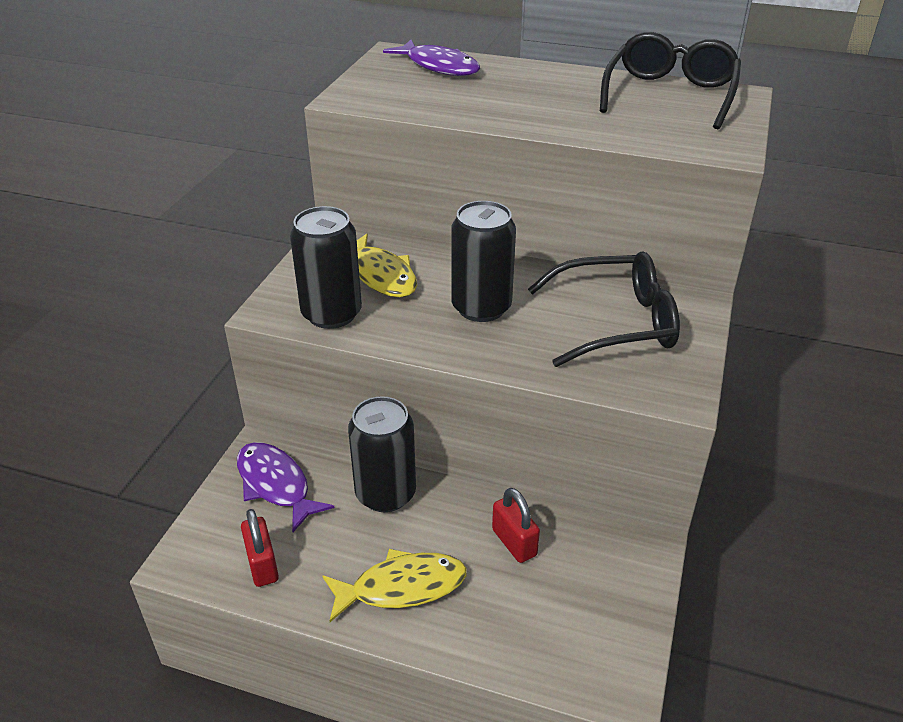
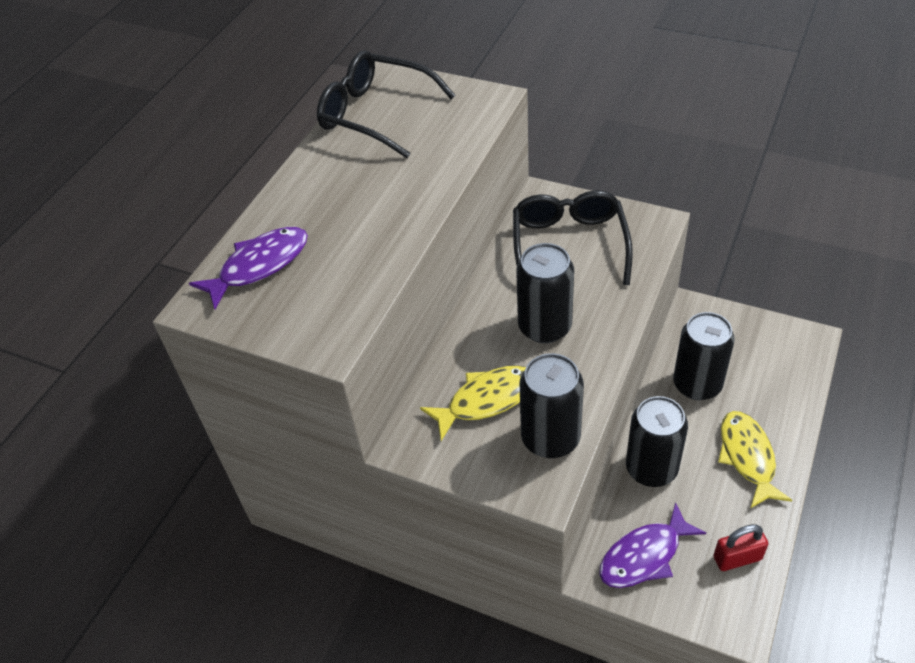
camera: 80 degrees left, 10 degrees up
red padlock [492,488,540,563] -> black can [673,312,735,400]

